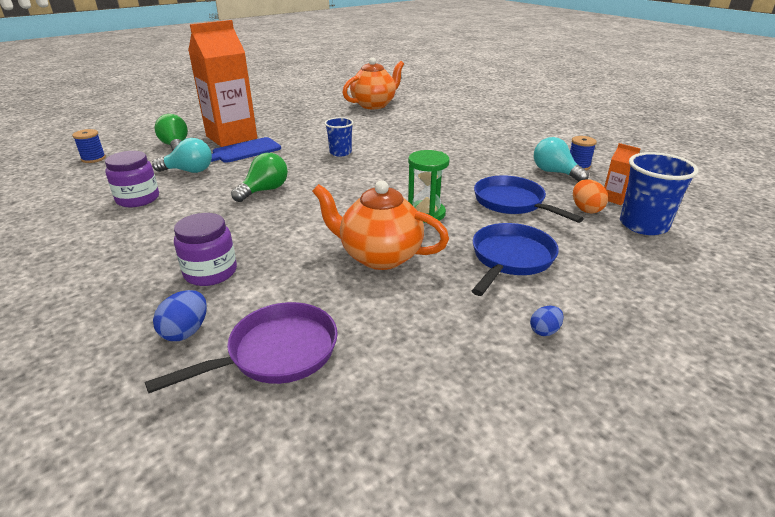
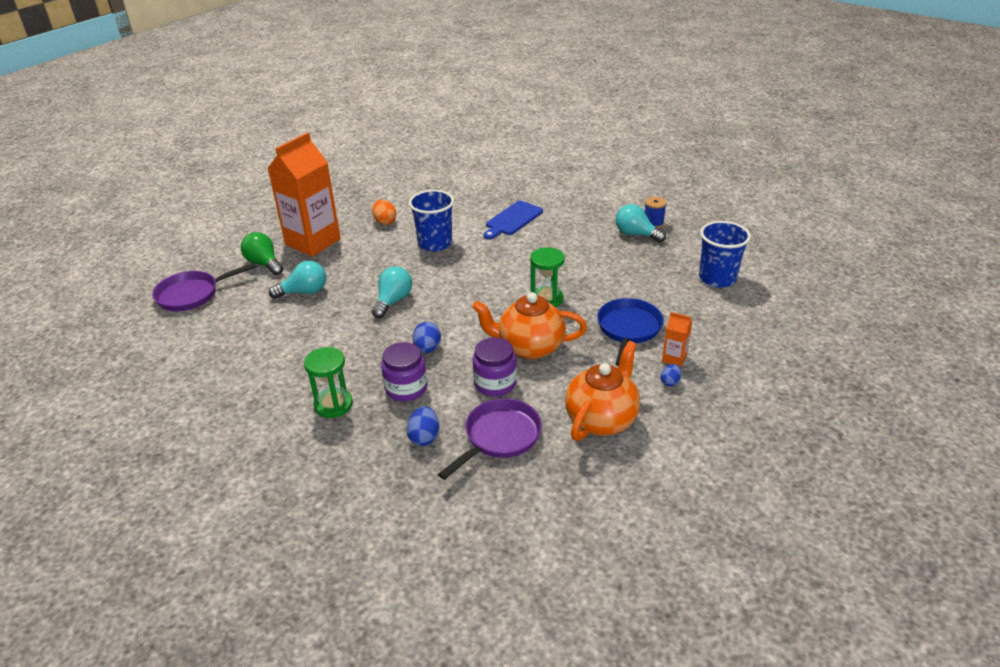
camera: 15 degrees left, 5 degrees up
blue spool [72,129,106,163] -> purple pan [152,263,257,311]
purple jar [105,151,159,207] -> purple jar moved to [473,337,517,397]
blue cutting board [211,137,281,163] -> blue cutting board moved to [483,201,543,239]
green light bulb [231,153,288,202] -> turquoise light bulb [372,267,412,318]
blue cup [324,117,354,156] -> blue cup [409,190,454,252], size x1.59
orange teapot [342,57,404,109] -> orange teapot moved to [565,341,640,441]
blue pan [474,175,584,223] -> none
orange egg [573,179,608,213] -> orange egg moved to [372,200,396,225]
orange carton [604,143,641,205] -> orange carton moved to [662,312,692,367]
none -> green hourglass [304,347,353,418]
none -> blue egg [412,322,441,353]

